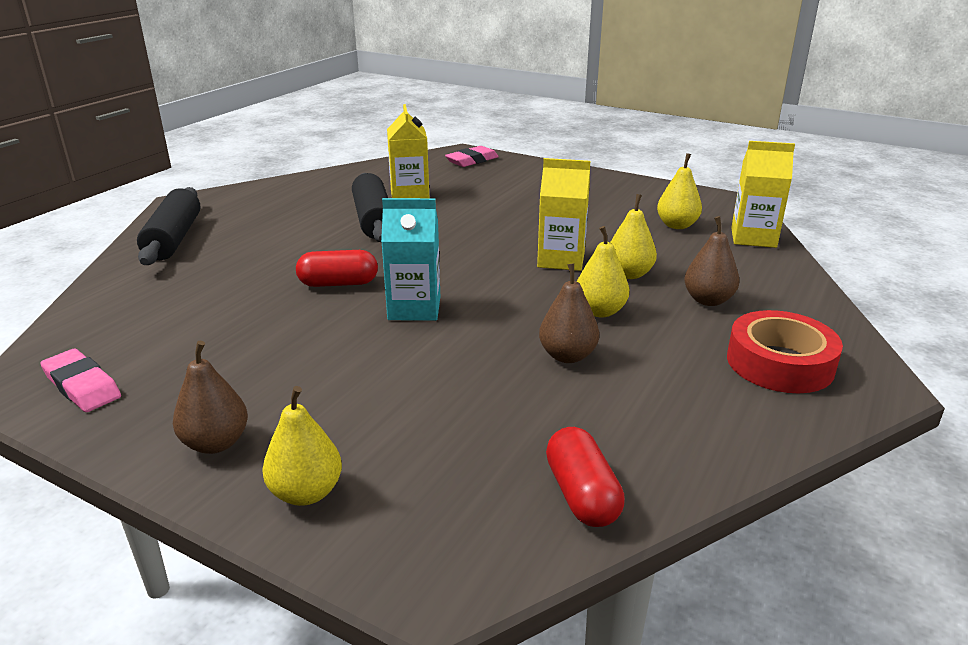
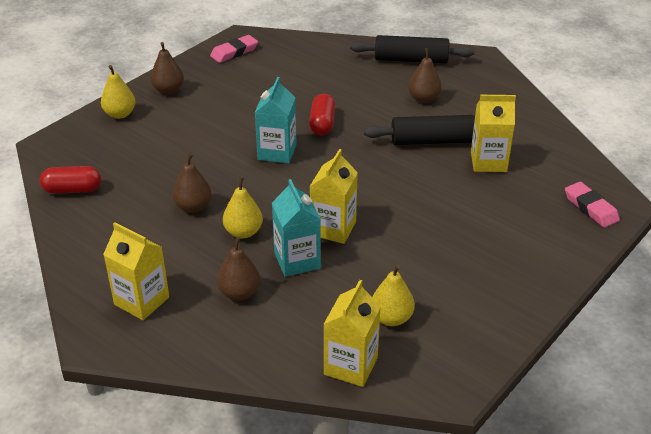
camera: 100 degrees right, 10 degrees up
yellow pear [610,194,657,279] -> turquoise carton [272,179,321,277]
red tape [727,310,843,393] -> yellow carton [103,222,169,320]
none -> brown pear [408,48,442,103]

